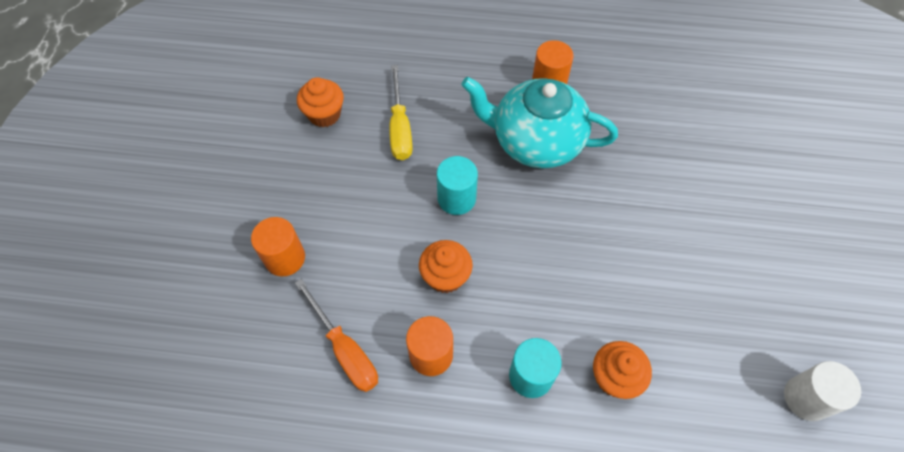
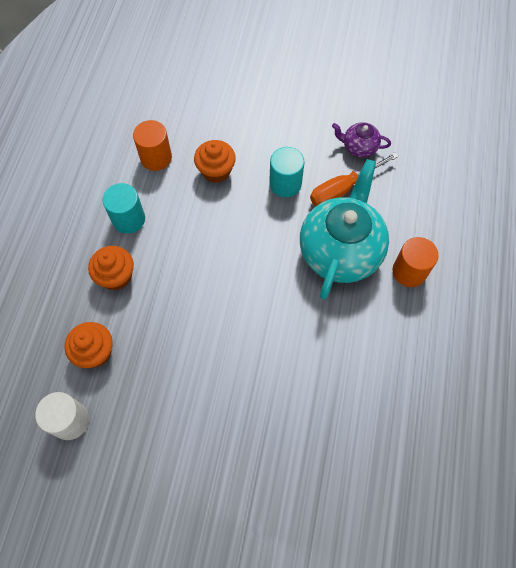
camera: 95 degrees right, 5 degrees up
orange cylinder [251,217,305,276] -> none
orange screwdriver [295,279,378,392] -> orange screwdriver moved to [310,152,399,206]
orange cupcake [297,77,344,127] -> orange cupcake moved to [64,322,113,368]
yellow screwdriver [389,65,413,160] -> purple teapot [332,122,391,158]

